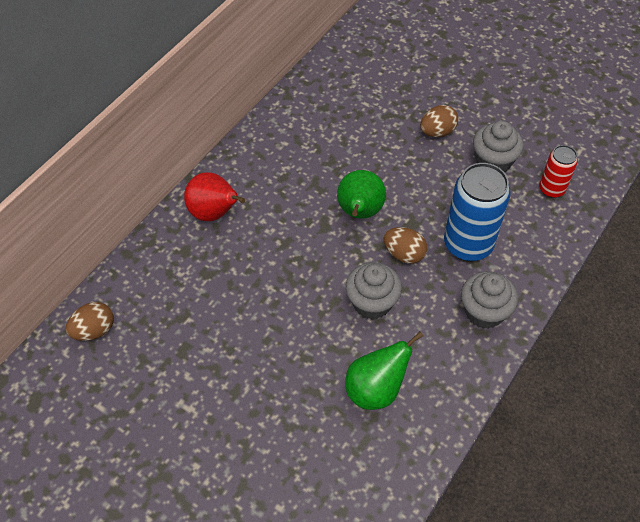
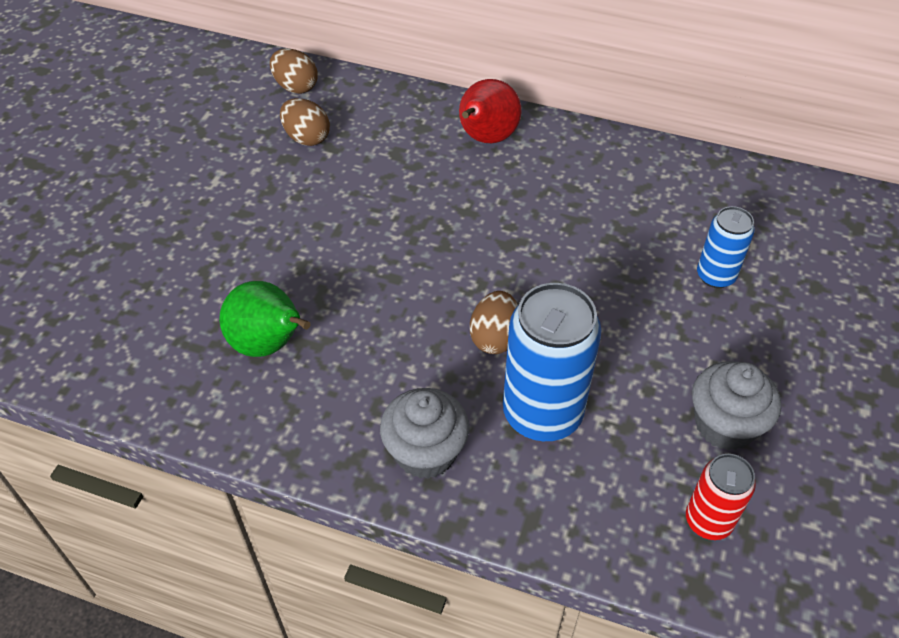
camera: 75 degrees right, 5 degrees down
green pear [337,170,386,219] -> none
grey cupcake [346,262,402,319] -> none
brown egg [420,105,458,137] -> brown egg moved to [280,98,330,146]
none -> blue can [697,206,755,288]

